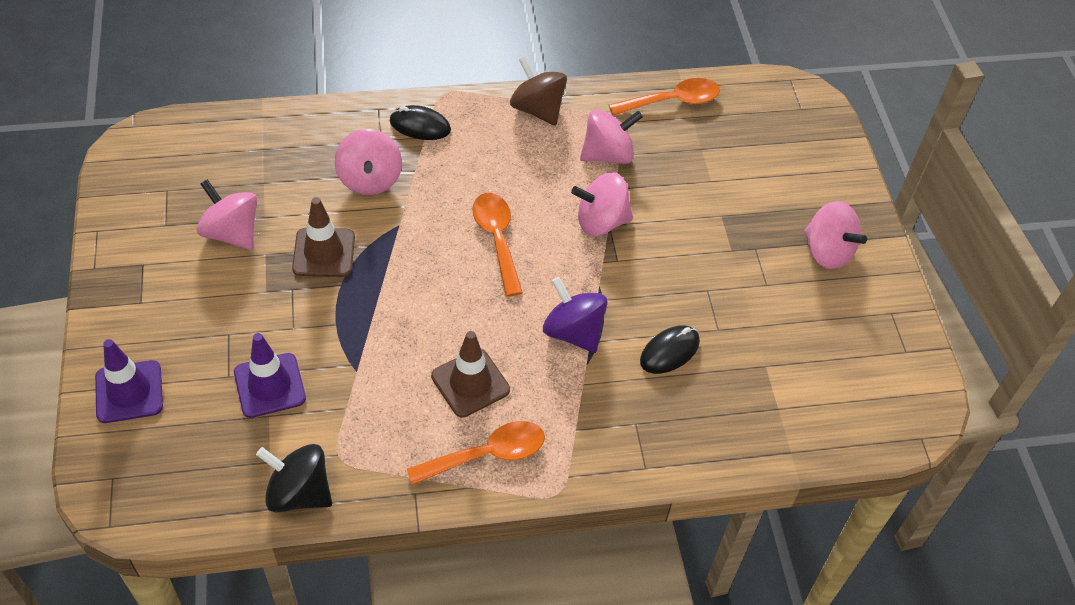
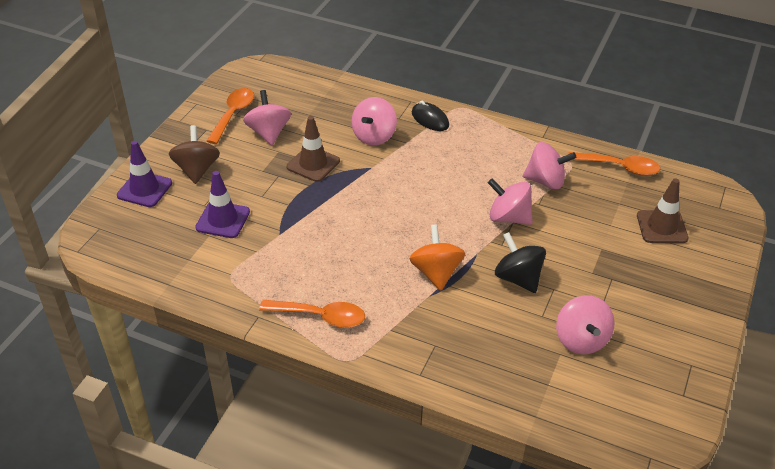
camera: 35 degrees right, 10 degrees down
black spinning top [256,444,332,513] -> black spinning top moved to [495,232,546,293]
brown traffic cone [431,331,510,418] -> brown traffic cone moved to [637,178,688,243]
orange spoon [472,193,523,297] -> orange spoon moved to [207,88,254,144]
brown spinning top [510,56,567,126] -> brown spinning top moved to [169,125,220,184]
purple spinning top [543,277,608,353] -> orange spinning top [409,224,465,291]
black mouse [640,326,700,374] -> none
pink spinning top [804,201,867,269] -> pink spinning top moved to [556,295,614,354]

